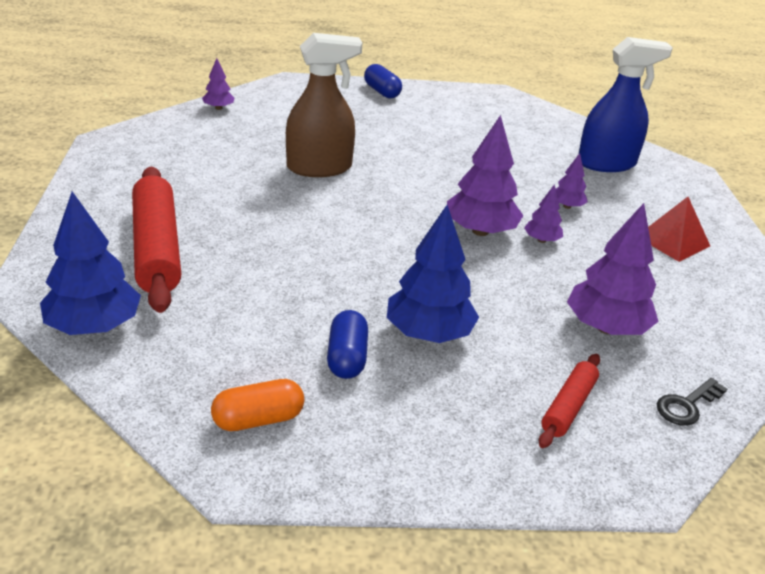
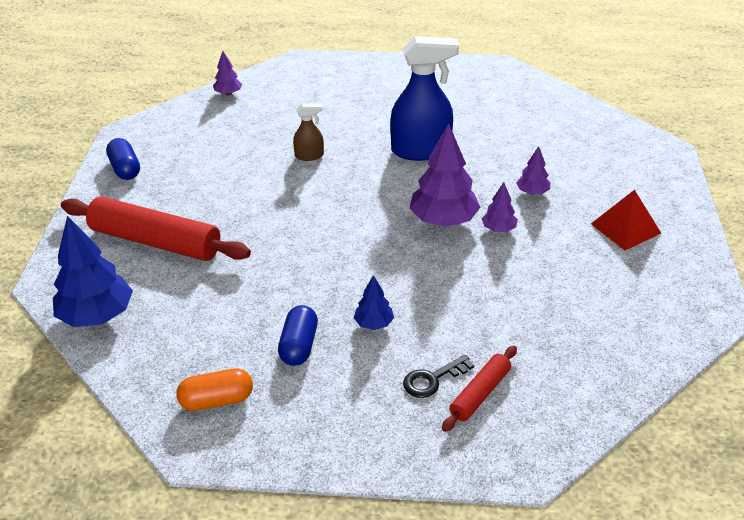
camera: 10 degrees right, 5 degrees up
red rolling pin [132,167,181,313] -> red rolling pin turned 60 degrees counterclockwise [61,197,251,261]
brown spray bottle [286,33,362,177] -> brown spray bottle [293,103,324,161], size x0.48
blue capsule [364,64,402,98] -> blue capsule moved to [106,138,140,180]
blue tree [387,205,479,343] -> blue tree [354,275,394,330], size x0.51
purple tree [567,203,659,335] -> none
blue spray bottle [578,37,673,172] -> blue spray bottle moved to [390,36,459,161]
black key [657,378,727,426] -> black key moved to [403,355,474,398]

